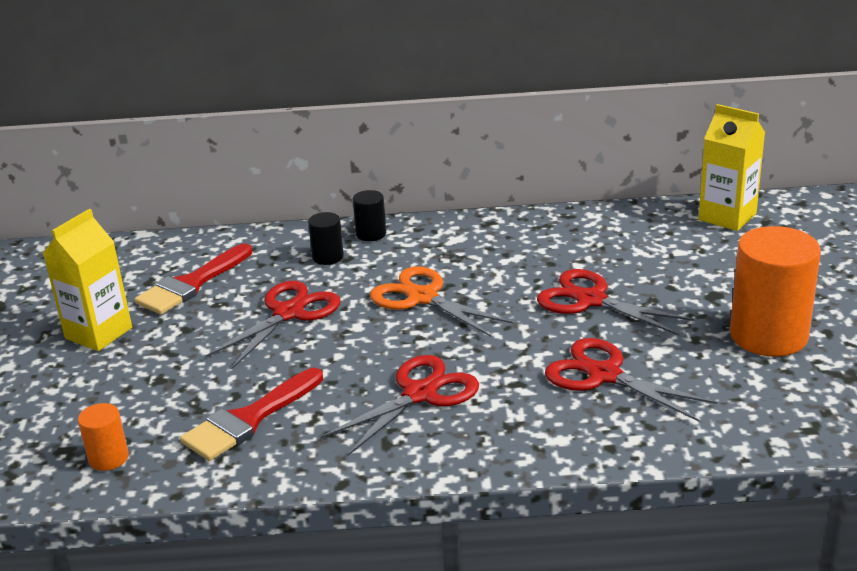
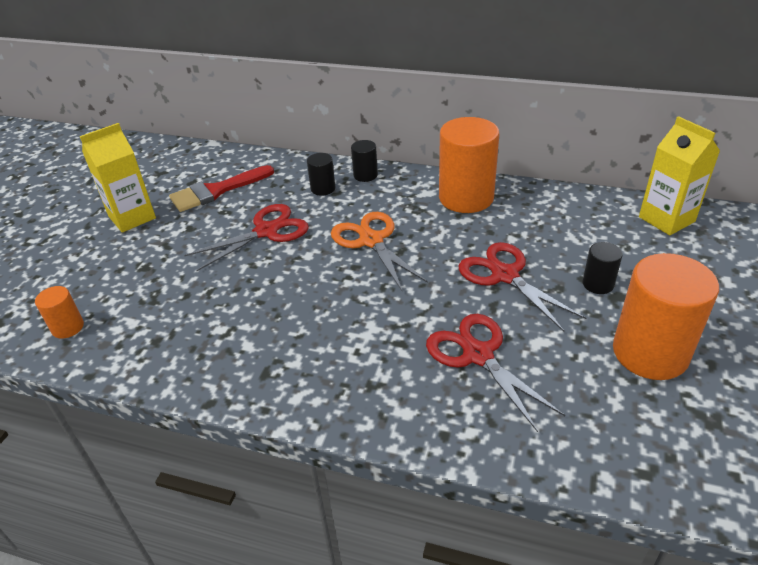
camera: 20 degrees right, 10 degrees up
red brush [180,368,323,461] -> none
red scissors [321,355,479,456] -> none
none -> orange cylinder [439,117,499,213]
none -> black cylinder [583,242,623,294]

